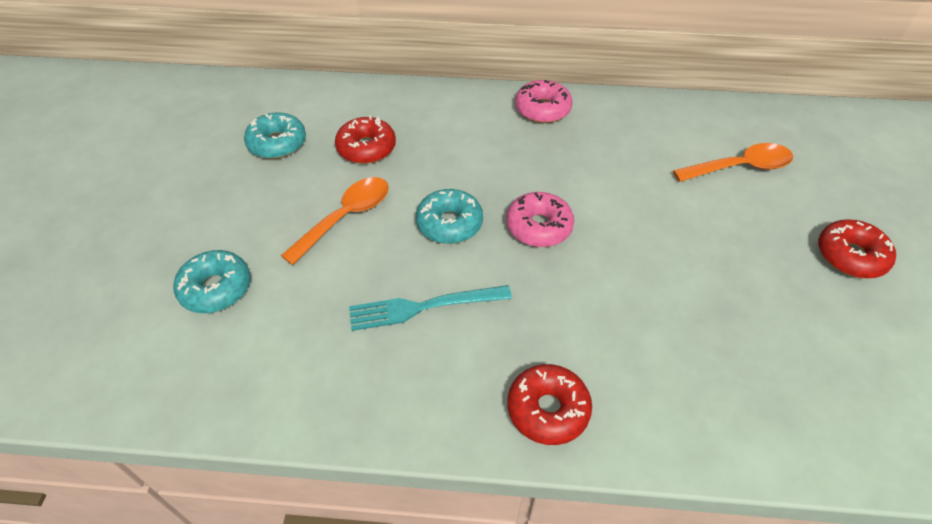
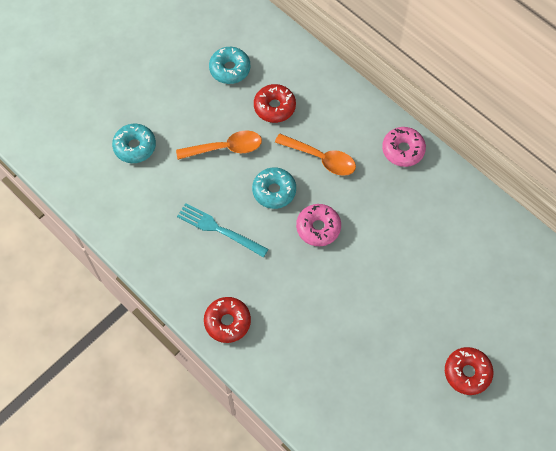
camera: 40 degrees right, 15 degrees up
orange spoon [673,143,793,182] -> orange spoon moved to [275,134,356,176]

